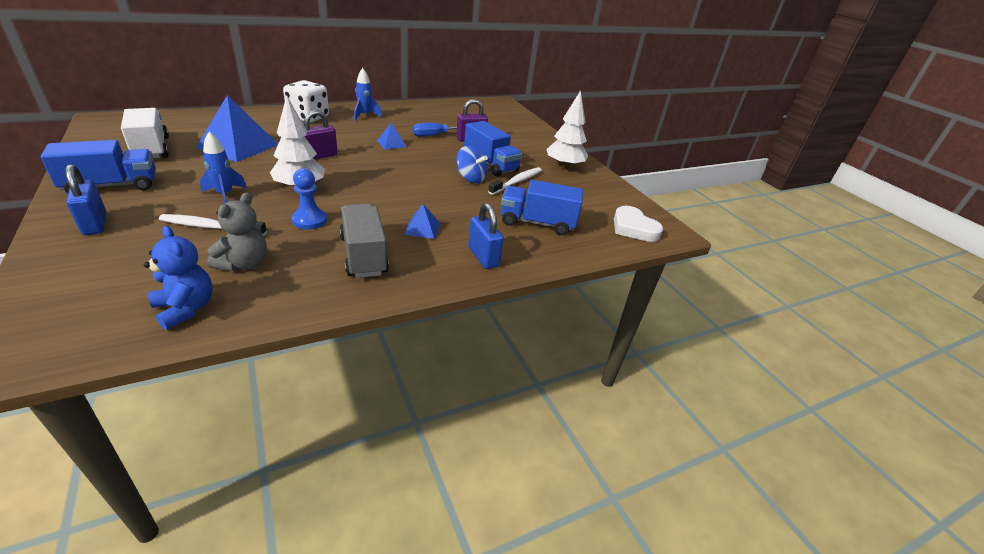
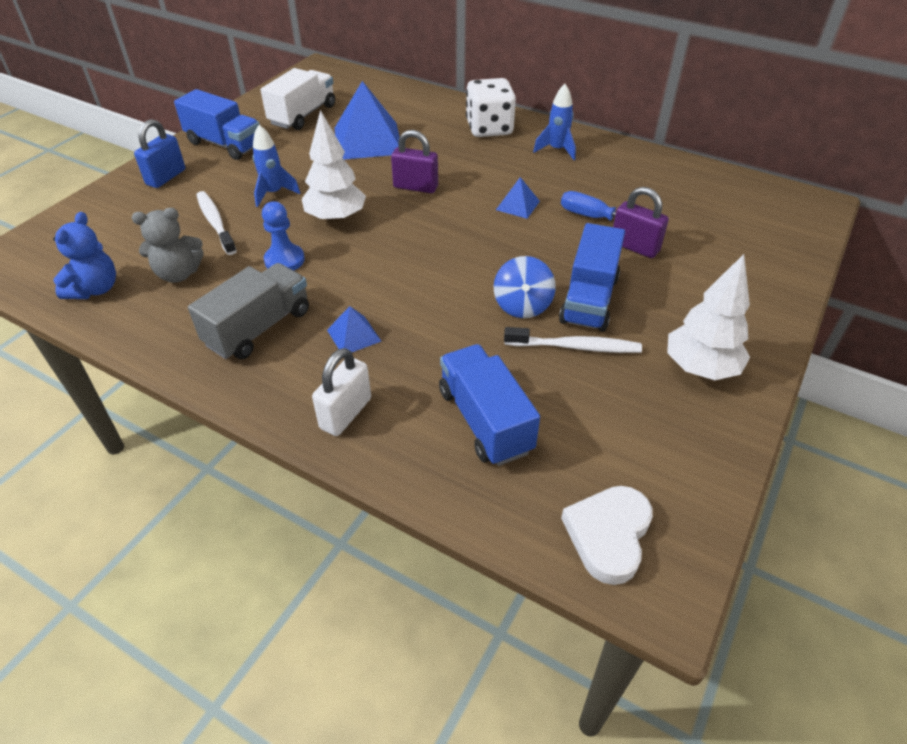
camera: 60 degrees right, 10 degrees up
blue padlock [468,203,504,269] -> white padlock [312,348,371,436]

